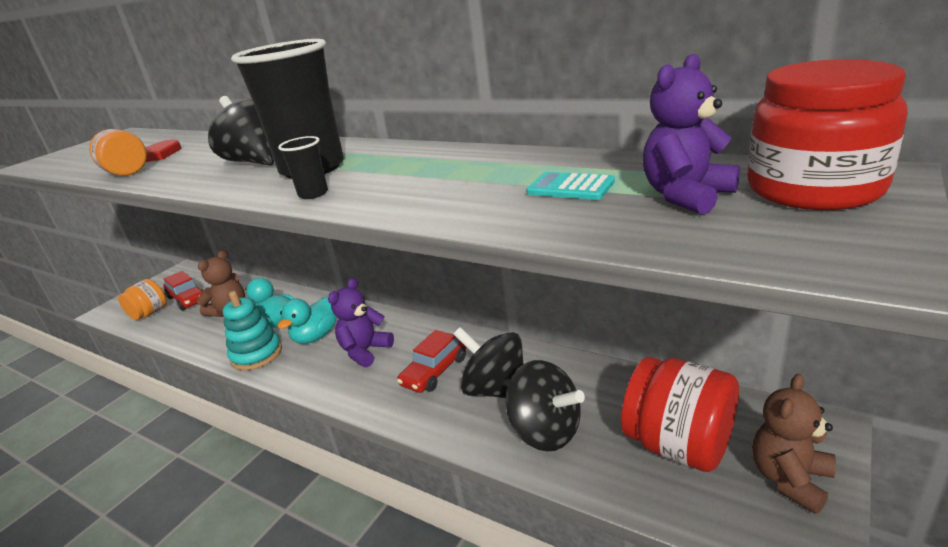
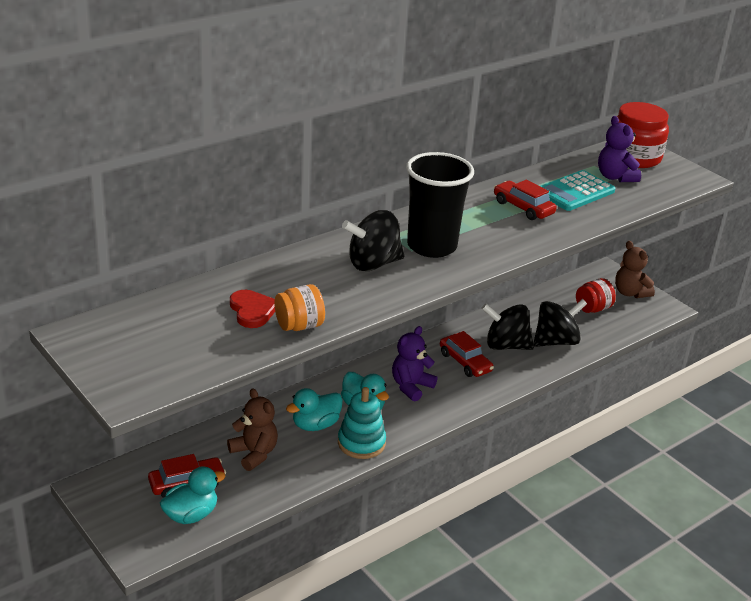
camera: 75 degrees left, 5 degrees up
orange jar [118,279,167,320] -> turquoise duck [160,466,225,524]
black cup [278,136,328,199] -> none
purple teddy bear [328,278,394,367] -> purple teddy bear turned 75 degrees clockwise [392,326,437,401]
black spinning top [453,327,524,398] -> black spinning top turned 45 degrees clockwise [481,304,534,350]
turquoise calculator [526,172,615,200] -> turquoise calculator [540,170,615,211], size x1.73
red jar [621,357,739,472] -> red jar [576,278,616,313], size x0.59
none -> red car [494,180,557,220]

